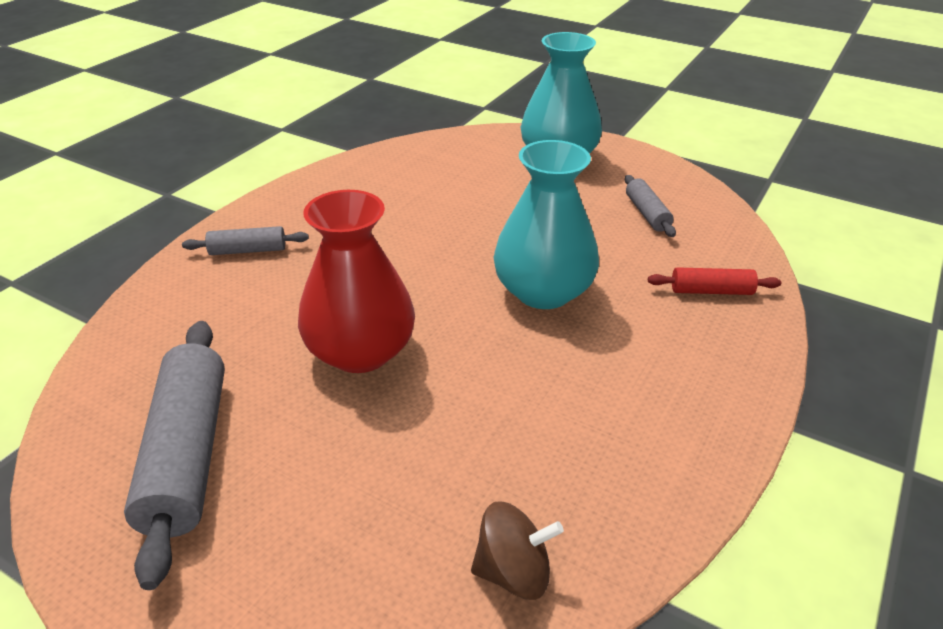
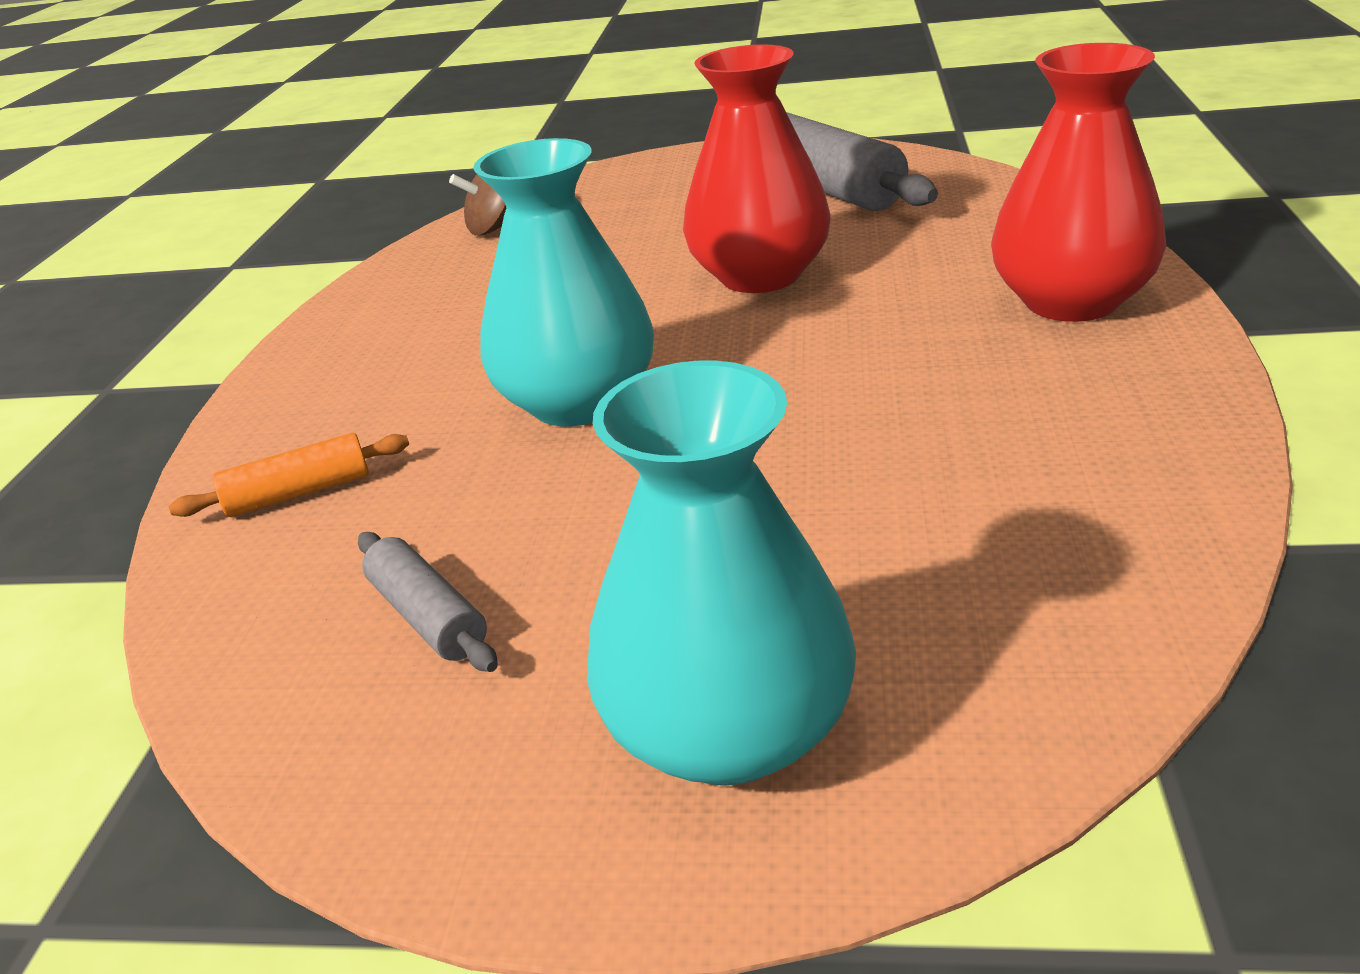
camera: 160 degrees right, 5 degrees down
grey rolling pin [182,226,309,255] -> red vase [991,43,1166,322]
red rolling pin [648,267,781,295] -> orange rolling pin [169,433,409,517]

